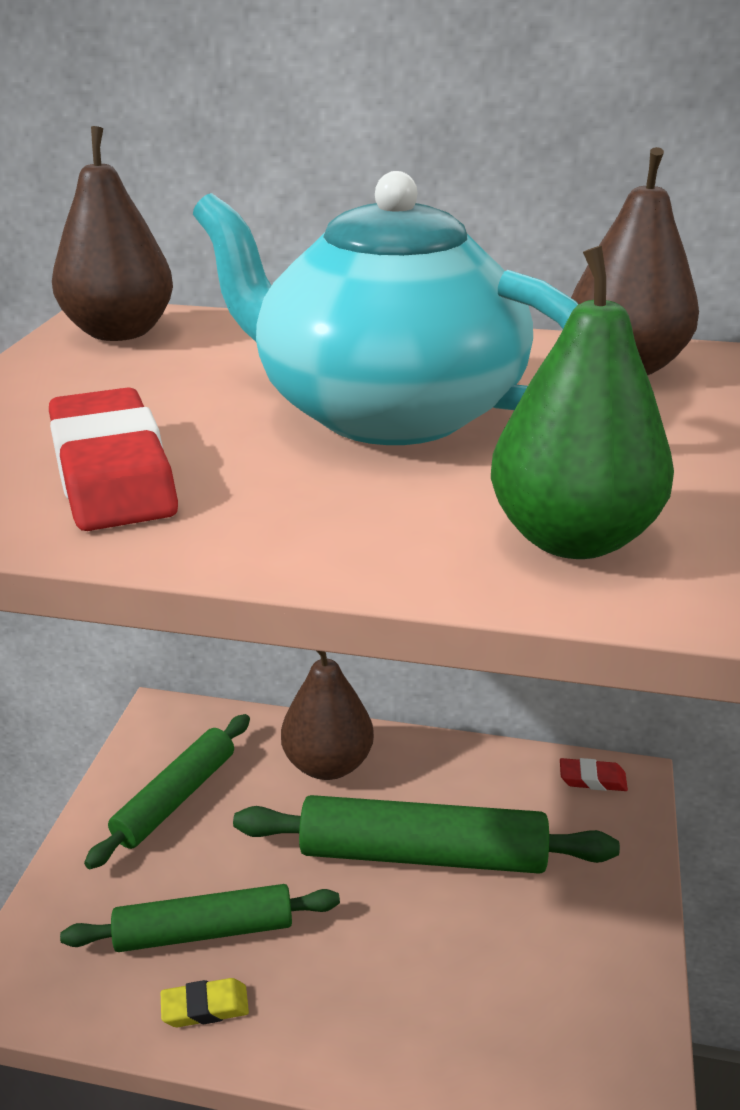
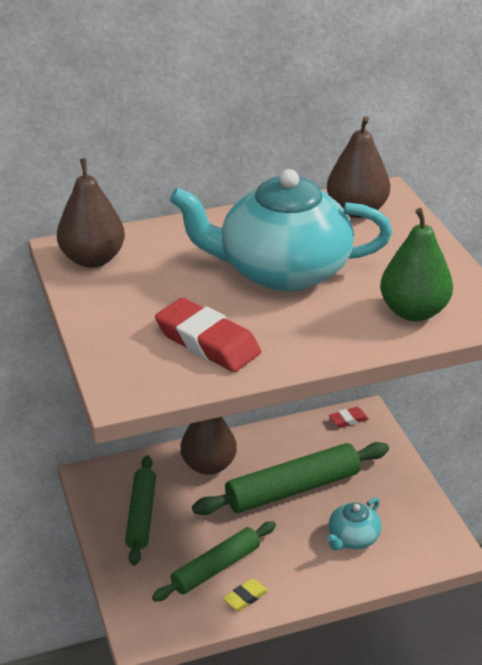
camera: 30 degrees left, 5 degrees up
none -> turquoise teapot [327,498,381,550]

